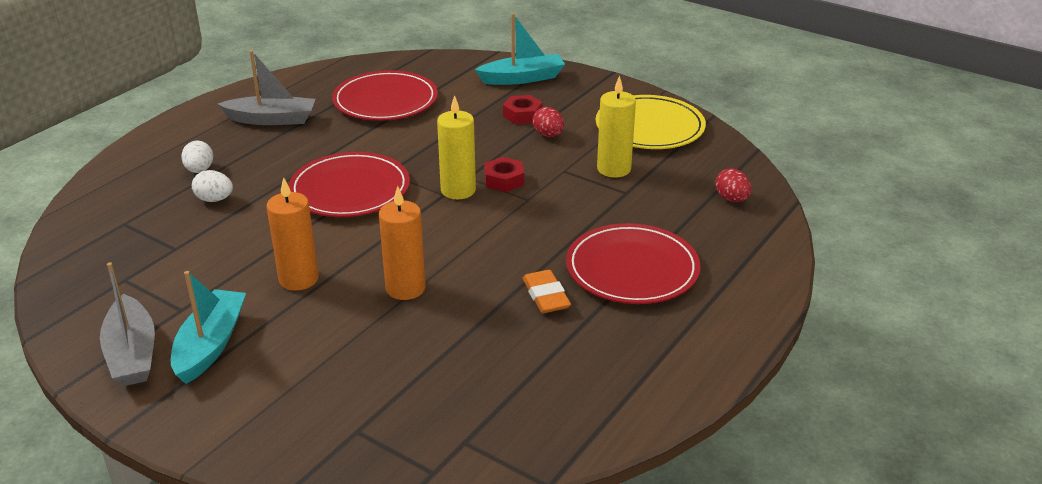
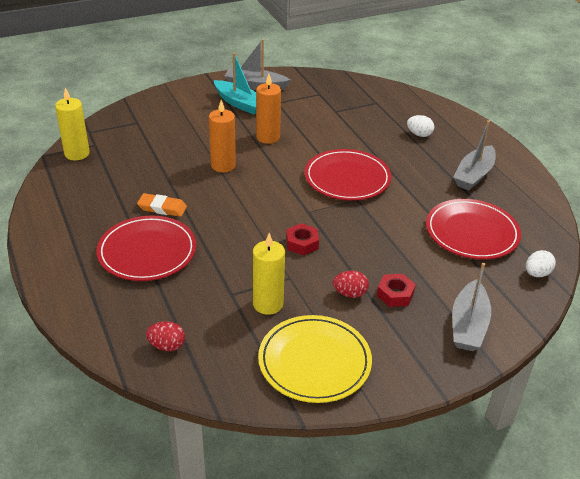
camera: 120 degrees right, 5 degrees up
white egg [192,170,233,202] -> white egg moved to [526,250,556,277]
yellow candle [437,95,476,199] -> yellow candle moved to [55,88,90,160]
turquoise boat [475,13,565,85] -> grey boat [452,263,491,351]

